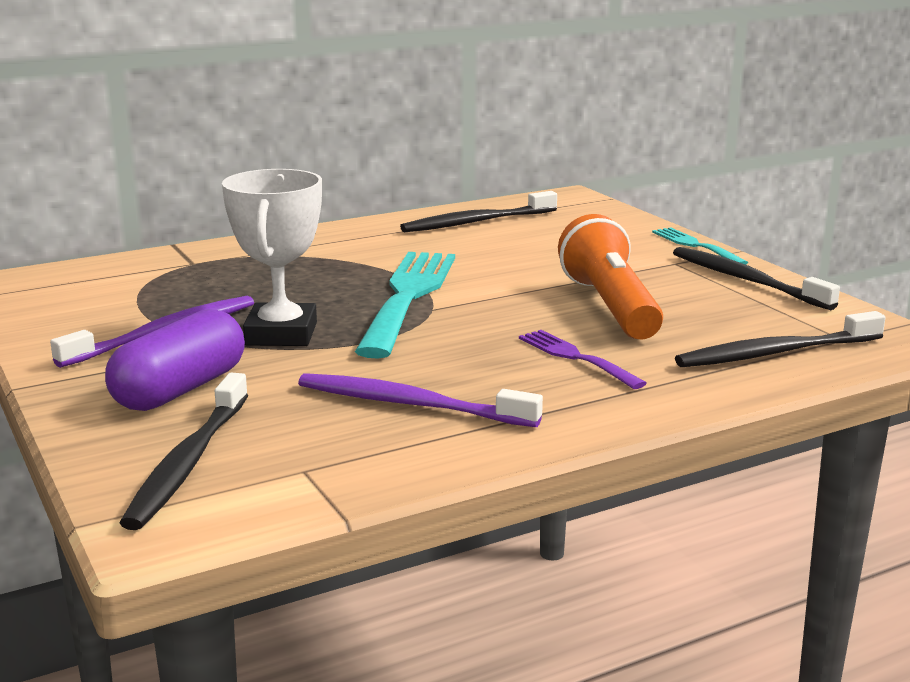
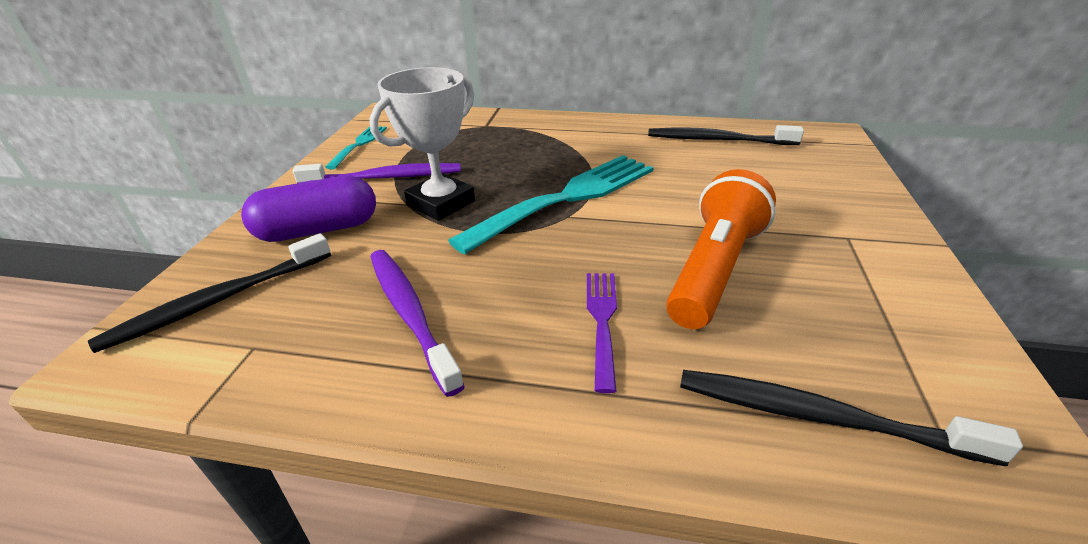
camera: 40 degrees right, 15 degrees up
turquoise fork [652,227,748,265] -> turquoise fork moved to [325,126,387,169]
black toothbrush [673,247,840,310] -> none

